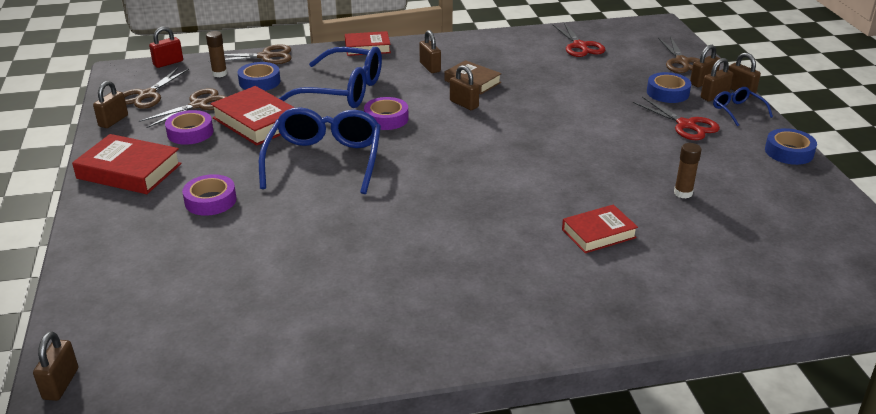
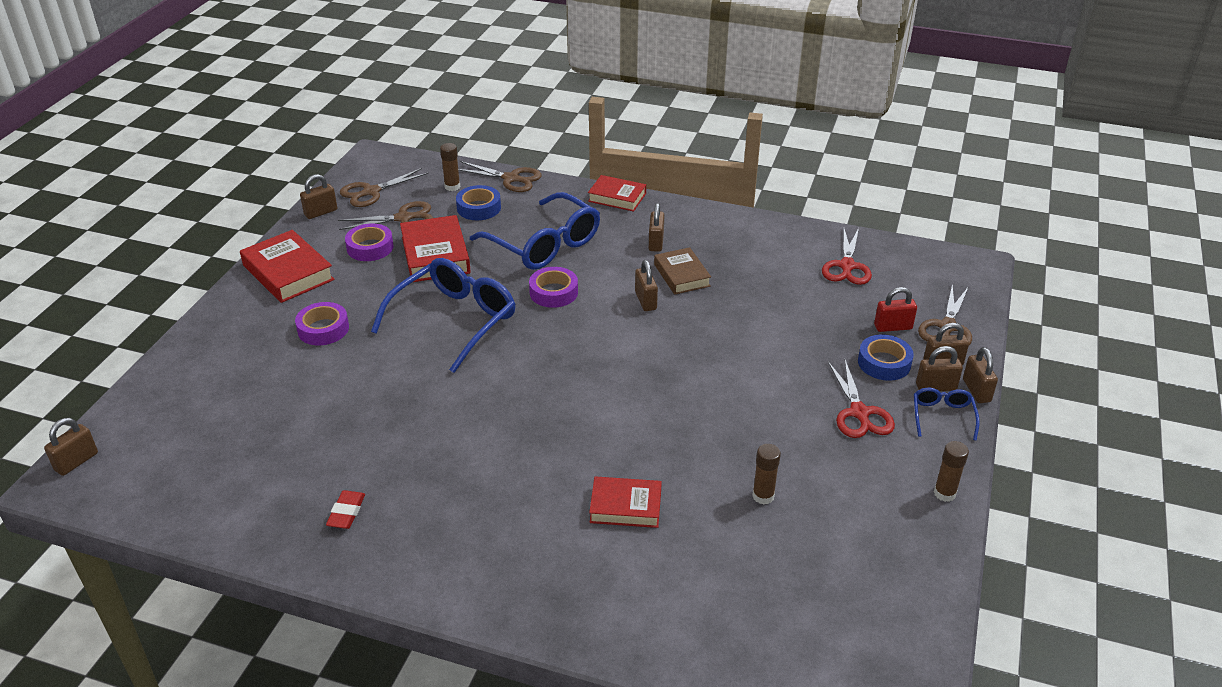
camera: 30 degrees right, 5 degrees up
red padlock [149,26,183,68] -> red padlock moved to [874,287,917,332]
blue tape [765,128,817,165] -> brown glue stick [934,441,969,502]
none -> red eraser [326,490,365,529]

